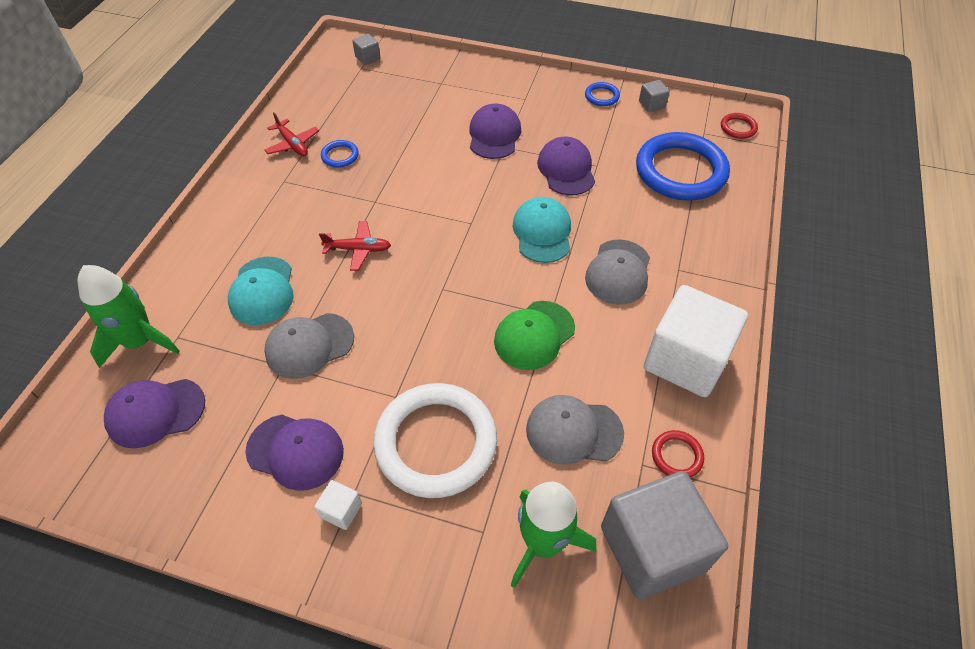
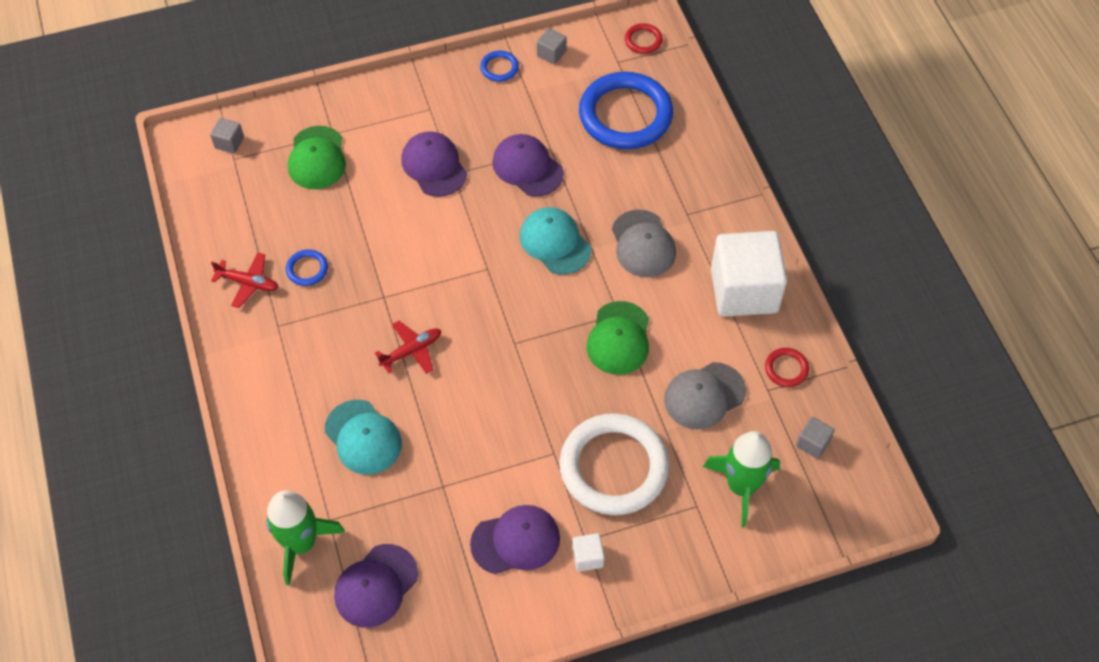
camera: 35 degrees left, 5 degrees up
grey cap [264,313,354,379] -> none
grey cube [601,471,728,600] -> grey cube [796,417,835,459], size x0.40
none -> green cap [288,126,346,189]

